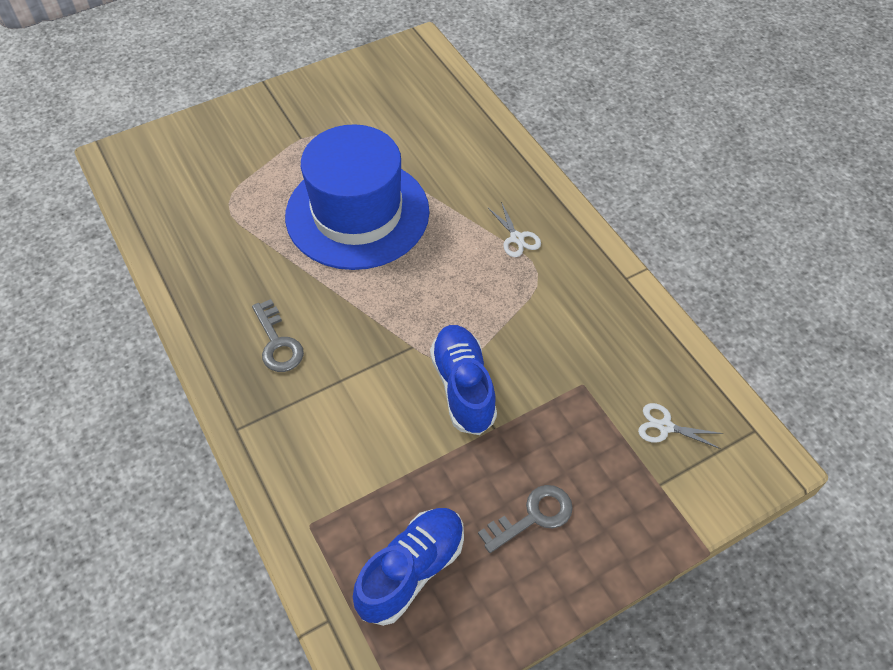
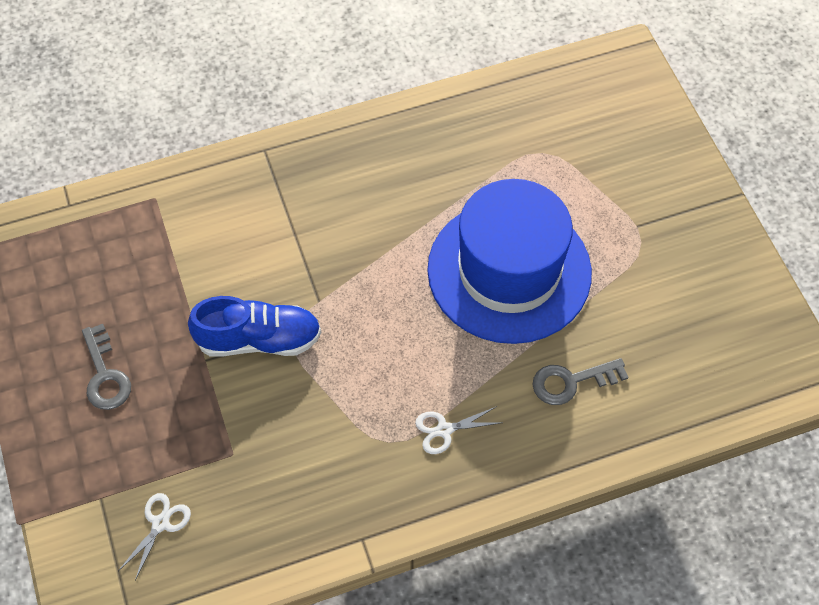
camera: 100 degrees right, 5 degrees up
grey key [252,299,304,372] -> grey key moved to [532,358,628,405]
blue shoe [353,508,464,626] -> none

